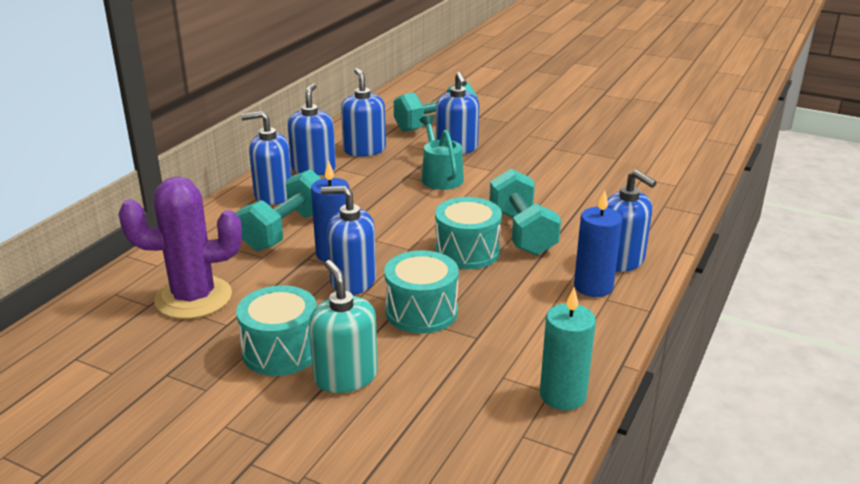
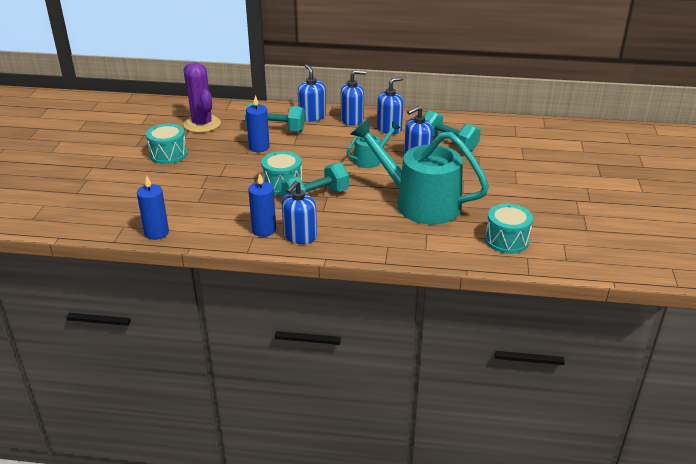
camera: 70 degrees right, 5 degrees up
turquoise soap dispenser [309,260,378,393] -> none
blue soap dispenser [321,186,376,295] -> none
turquoise drum [384,250,459,334] -> turquoise drum moved to [485,203,533,254]
turquoise candle [540,288,596,410] -> blue candle [137,175,169,240]
none -> turquoise watering can [350,118,489,225]

